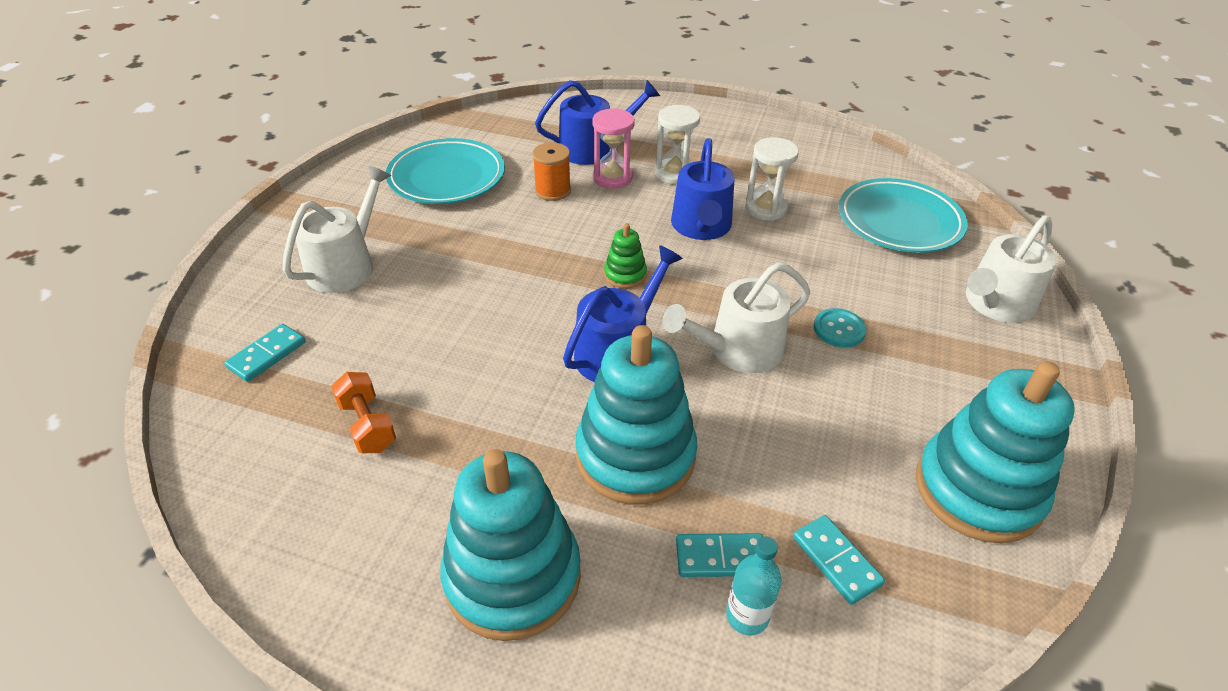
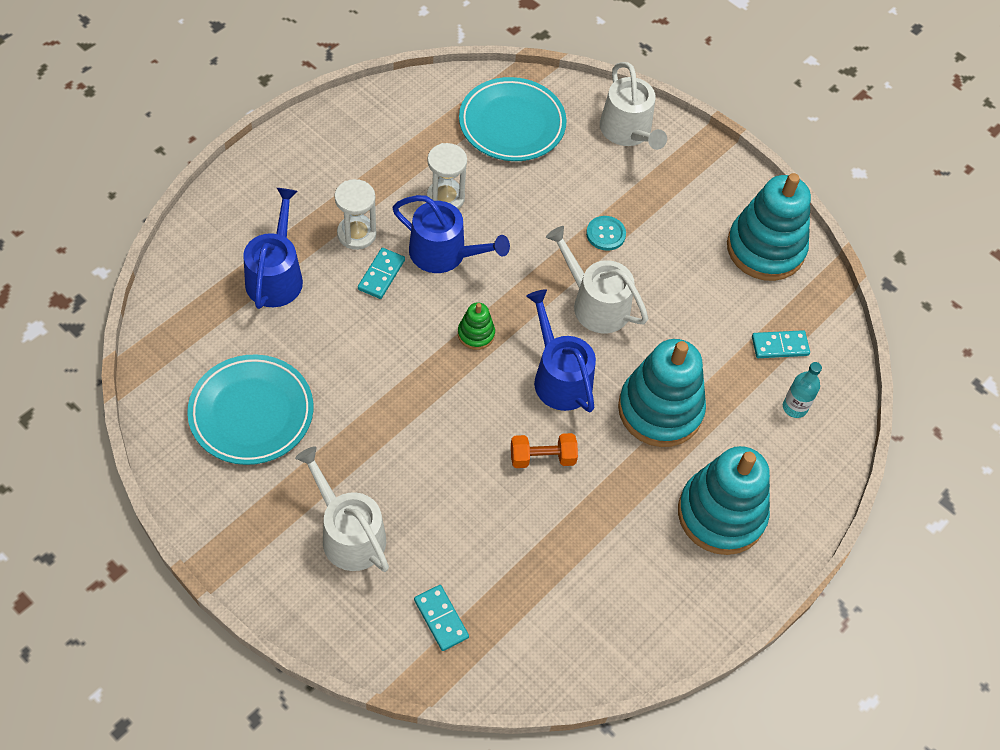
camera: 70 degrees left, 15 degrees up
orange dumbbell [331,372,396,453] -> orange dumbbell moved to [511,433,578,468]
orange spool [532,142,571,201] -> none
pink hourglass [592,108,635,189] -> none
white watering can [663,263,810,373] -> white watering can turned 135 degrees clockwise [546,226,648,333]
turquoise domino [676,533,763,577] -> turquoise domino moved to [358,248,405,299]

